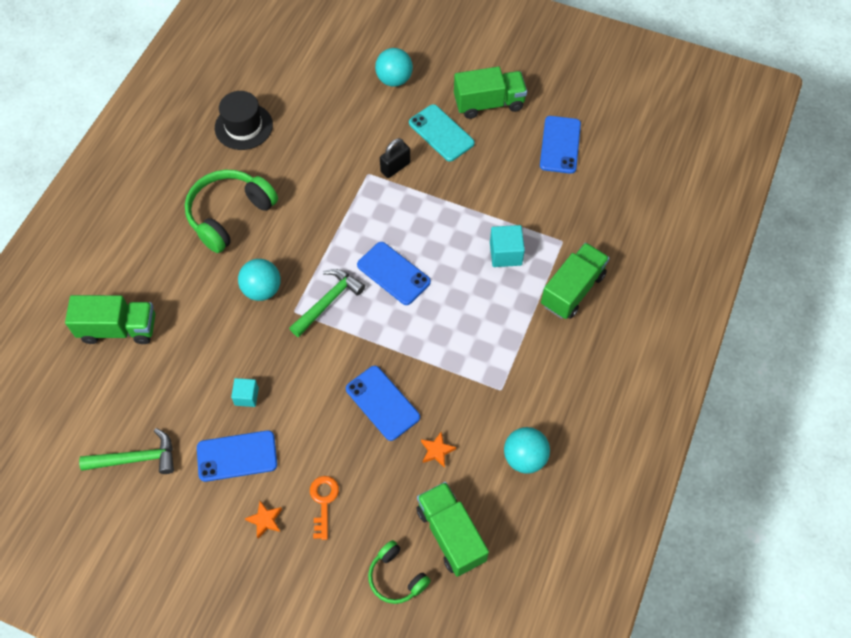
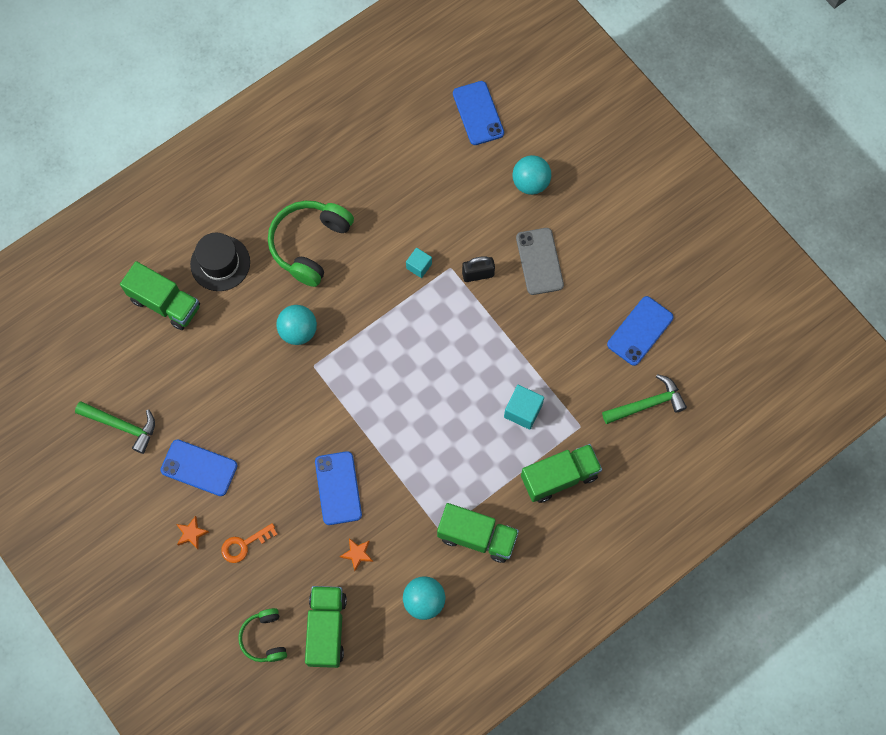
camera: 30 degrees right, 10 degrees up
green headphones [185,170,278,253] -> green headphones turned 45 degrees counterclockwise [268,201,354,287]
black hat [215,91,273,150] -> black hat moved to [190,233,250,291]
turquoise cube [231,378,259,407] -> turquoise cube moved to [406,248,432,278]
green hammer [289,269,365,337] -> green hammer moved to [602,374,687,424]
orange key [310,476,339,540] -> orange key turned 150 degrees counterclockwise [221,523,278,563]
blue phone [357,242,431,305] -> blue phone moved to [453,81,504,145]
turquoise phone [409,104,475,162] -> grey phone [516,228,564,295]
green truck [454,67,527,119] -> green truck moved to [437,503,519,563]

